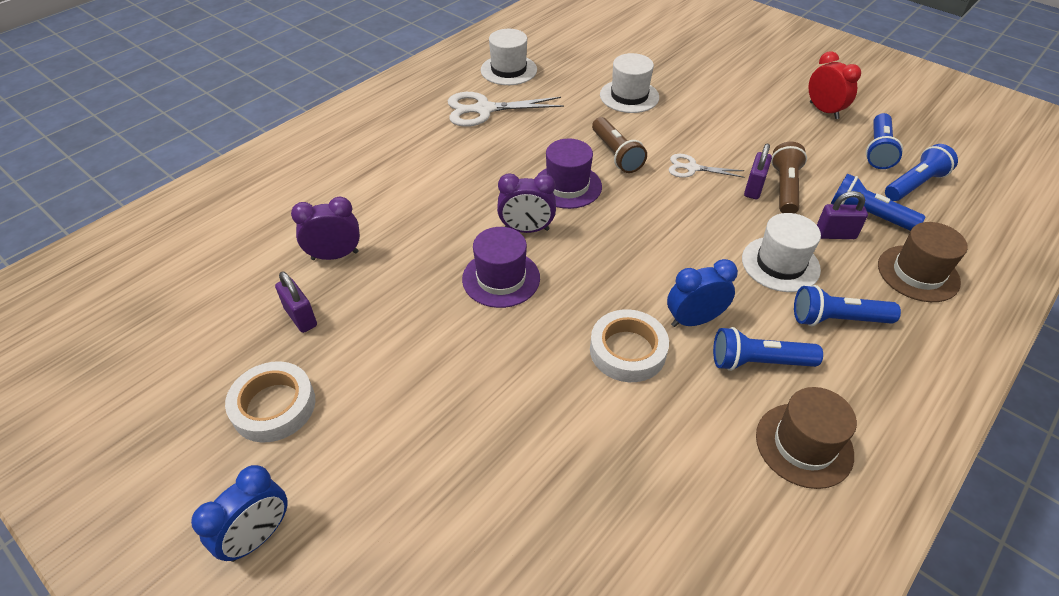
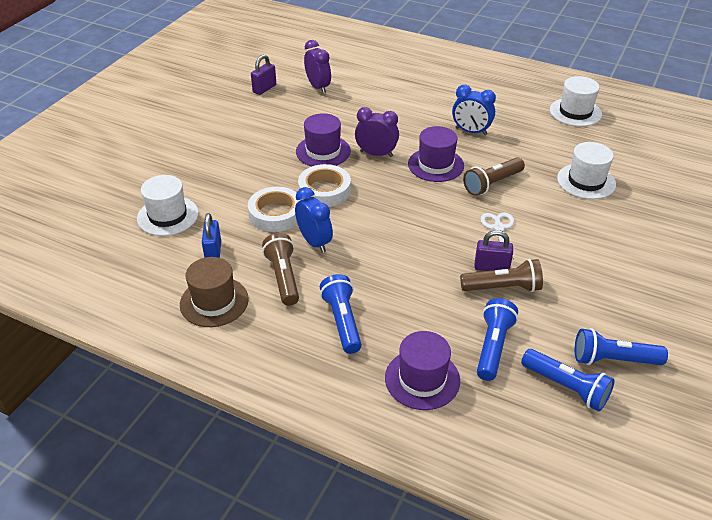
camera: 75 degrees right, 5 degrees down
blue clock [191,465,288,562] -> blue clock moved to [452,85,496,135]
white tape [225,361,315,443] -> white tape moved to [298,164,351,207]
white scissors [448,92,564,127] -> none
purple clock [497,173,556,233] -> purple clock turned 120 degrees clockwise [355,107,399,157]
blue flashlight [713,327,823,371] -> brown flashlight [262,233,299,306]
white hat [742,213,821,292] -> white hat moved to [137,175,198,236]
red clock [808,51,861,119] -> none
purple padlock [817,191,868,239] -> none
brown hat [878,222,968,302] -> purple hat [385,331,460,410]
none -> blue padlock [202,213,221,258]

